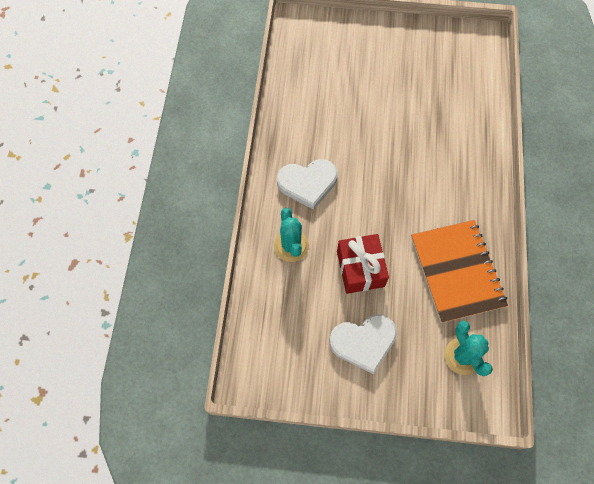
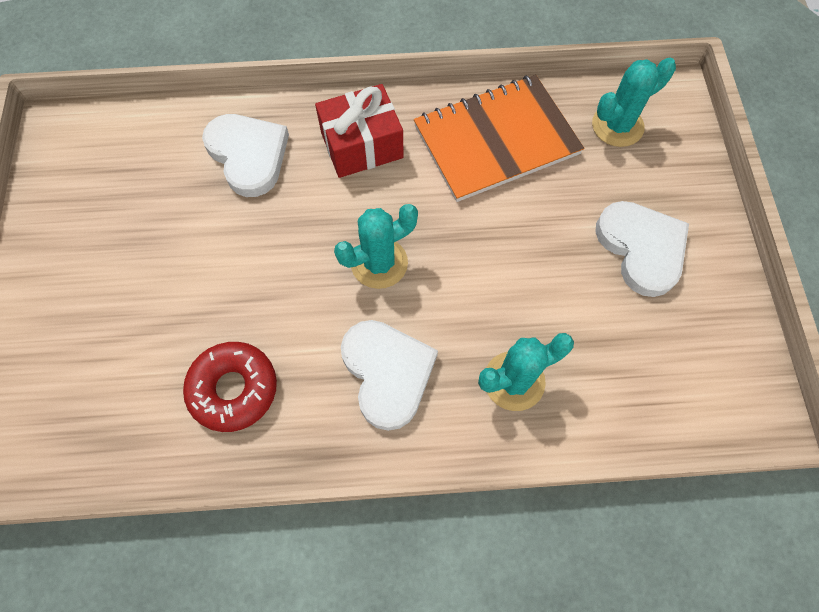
camera: 100 degrees left, 0 degrees up
red gift [337,234,389,294] -> red gift moved to [315,84,404,178]
none -> red donut [183,342,277,432]
none -> white heart [202,114,289,197]
none -> turquoise cactus [334,204,418,289]

